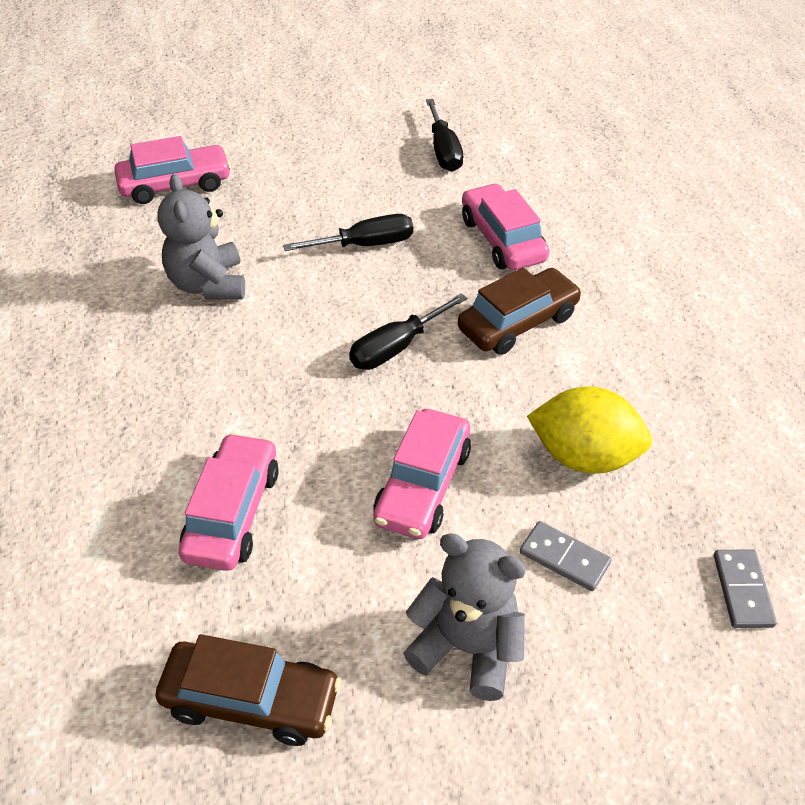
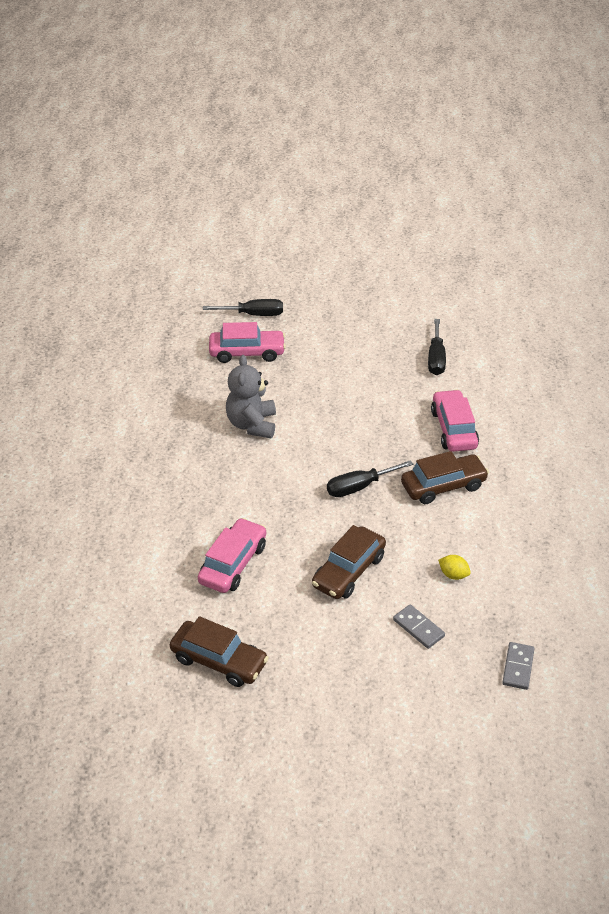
camera: 15 degrees right, 5 degrees down
black screwdriver [283,214,413,251] -> black screwdriver moved to [203,299,283,316]
pink car [373,409,471,539] -> brown car [312,525,386,599]
grey teddy bear [403,533,526,701] -> none
yellow lemon [527,386,652,474] -> yellow lemon [438,555,471,580], size x0.46

